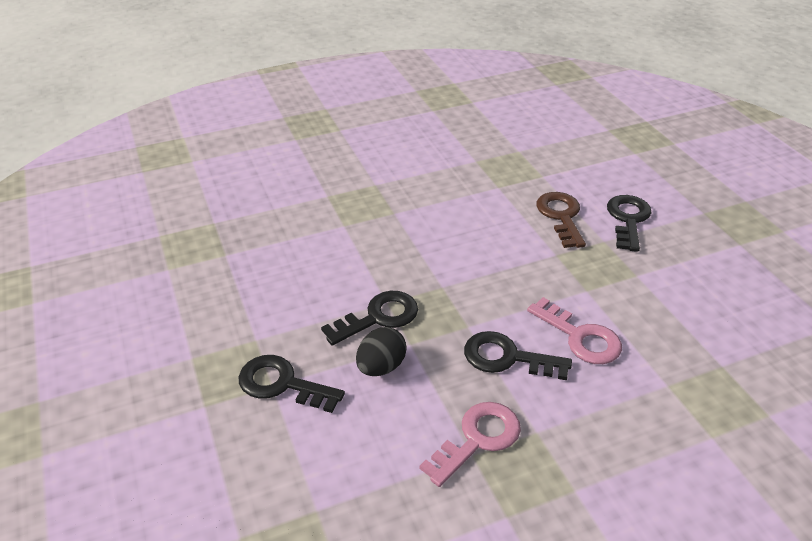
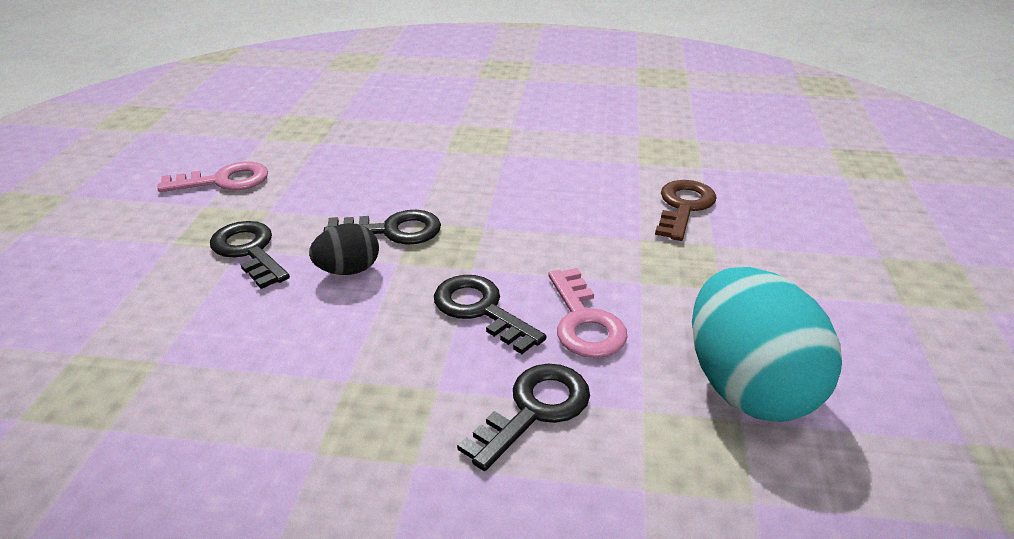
camera: 30 degrees right, 5 degrees down
pink key [420,402,521,487] -> pink key moved to [157,162,268,192]
black key [607,195,652,252] -> black key moved to [457,364,590,471]
none -> turquoise egg [692,267,842,422]

